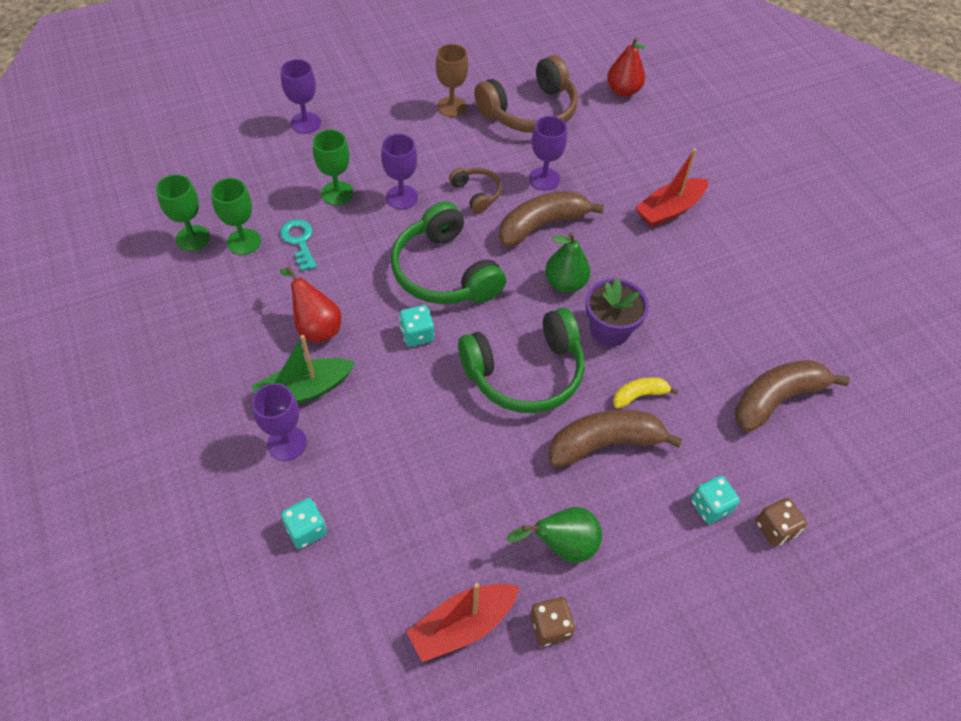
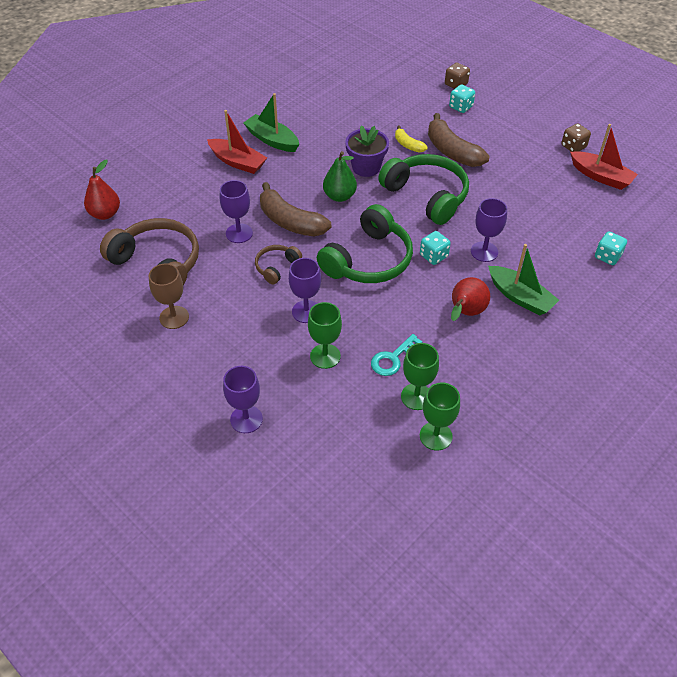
camera: 110 degrees left, 5 degrees down
purple goblet [252,383,307,461] -> purple goblet moved to [471,198,507,262]
green pear [506,507,602,563] -> none
brown banana [735,360,850,432] -> none
none -> green boat [244,93,299,152]

